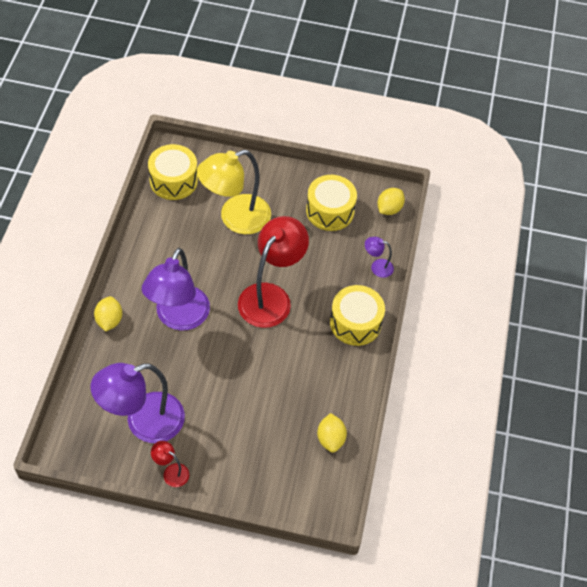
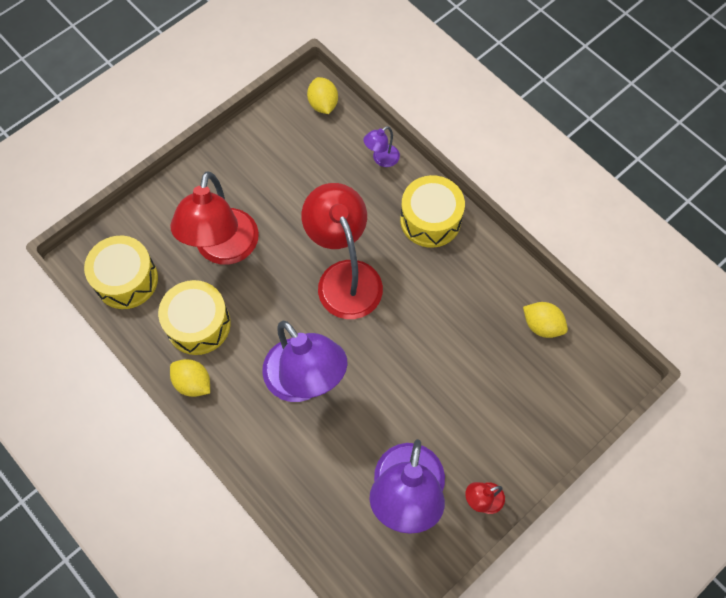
camera: 50 degrees left, 10 degrees up
yellow lemon [94,296,122,331] -> yellow lemon moved to [170,359,210,397]
yellow lamp [197,150,271,234] -> red lamp [170,171,259,265]
yellow drum [306,175,357,231] -> yellow drum moved to [158,280,231,355]

